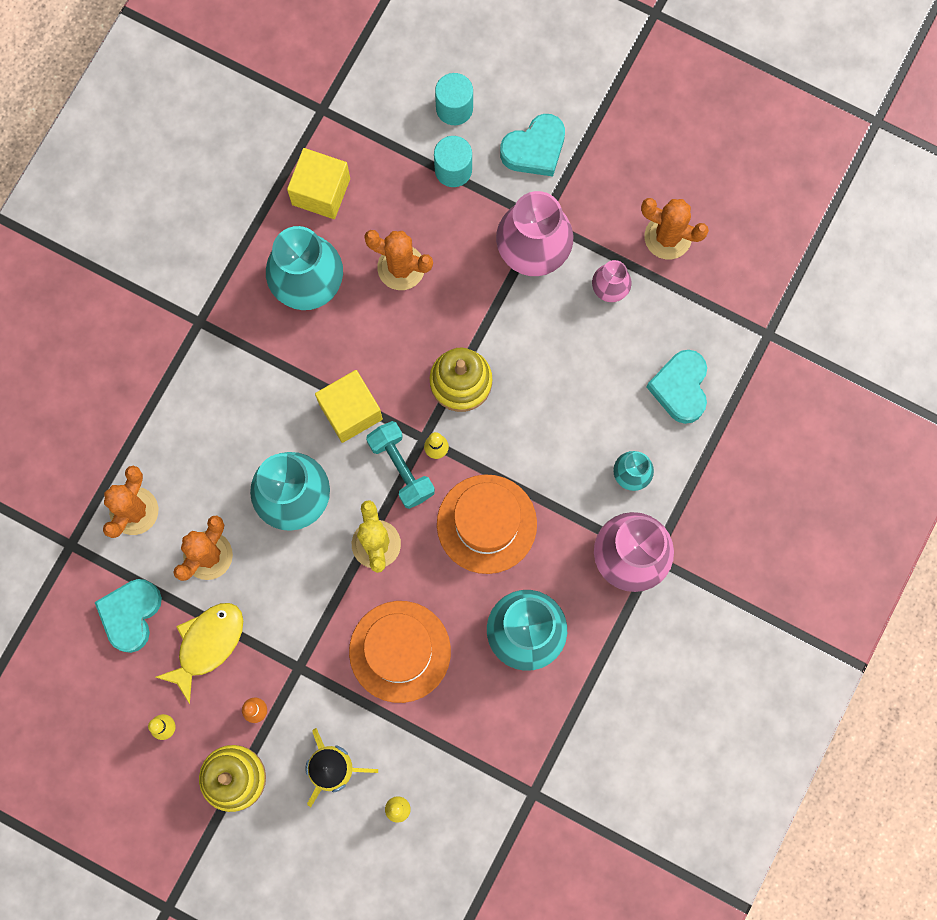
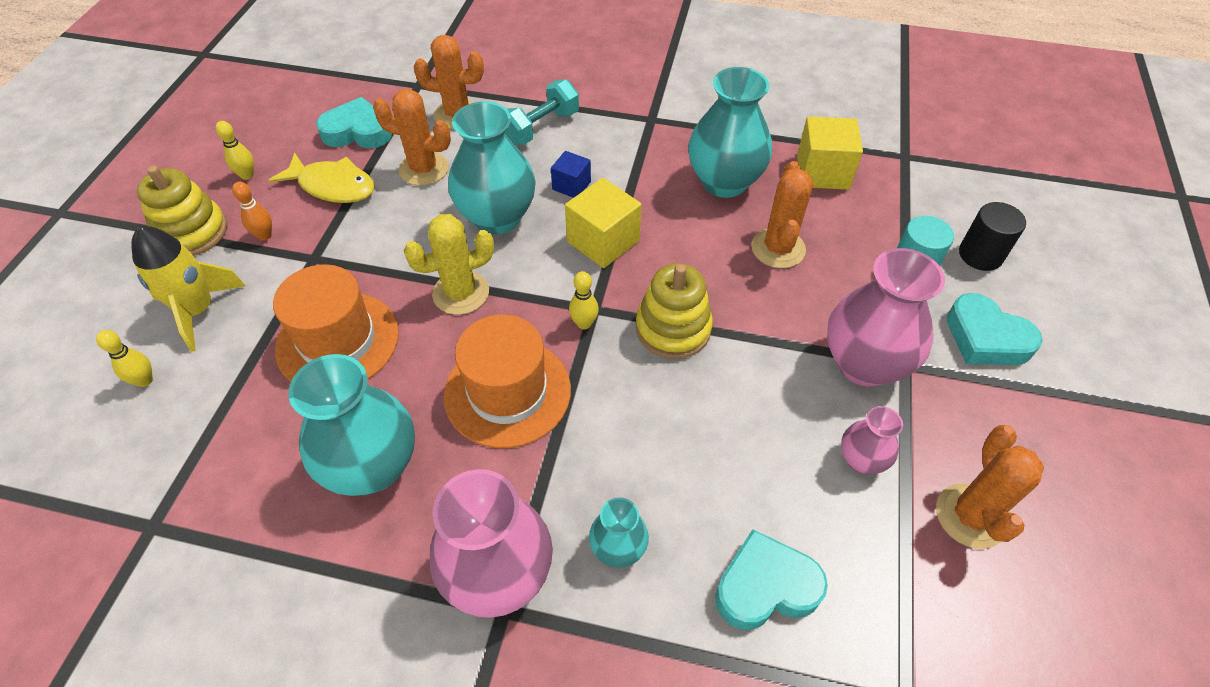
camera: 75 degrees right, 25 degrees down
turquoise dumbbell [366,421,435,509] -> turquoise dumbbell moved to [505,79,579,145]
turquoise cylinder [435,73,473,125] -> black cylinder [959,202,1026,271]
none -> blue cube [551,151,591,198]

